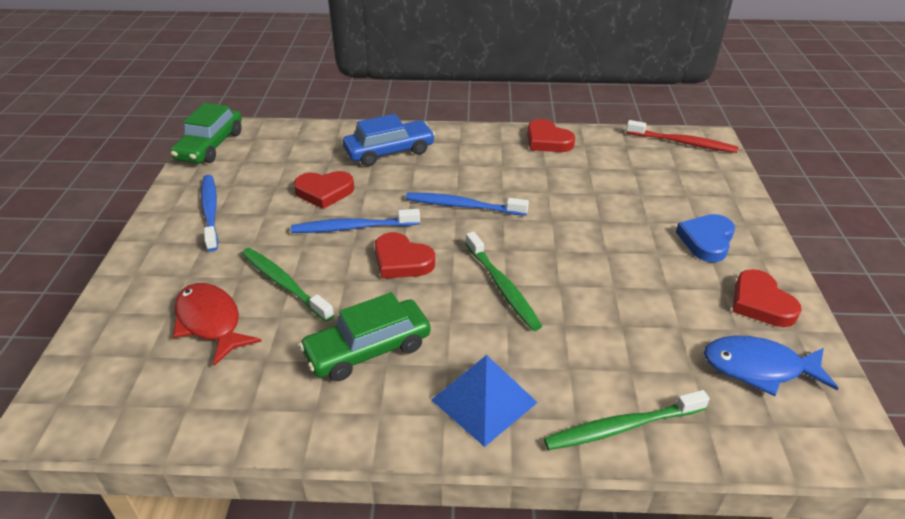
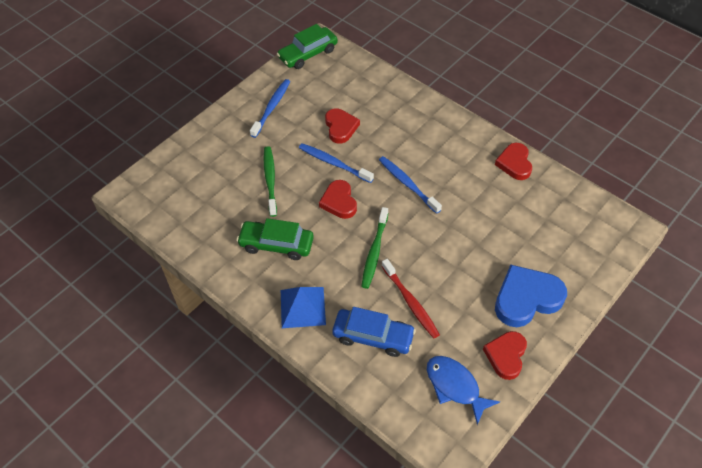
camera: 40 degrees right, 15 degrees up
red fish [173,283,262,366] -> none
red heart [294,171,354,209] -> red heart turned 135 degrees counterclockwise [325,108,360,144]
blue car [343,114,435,166] -> blue car moved to [332,307,416,357]
green toothbrush [544,390,710,450] -> none
red toothbrush [626,120,738,153] -> red toothbrush moved to [382,259,440,338]
blue heart [676,214,735,262] -> blue heart [495,265,567,327], size x1.56

